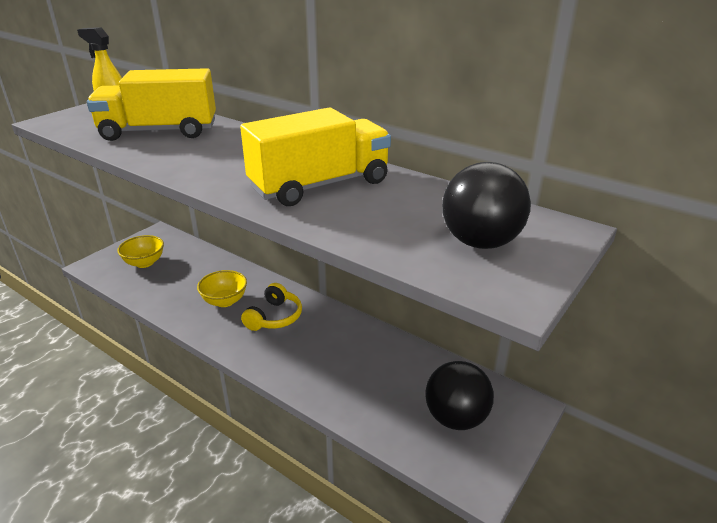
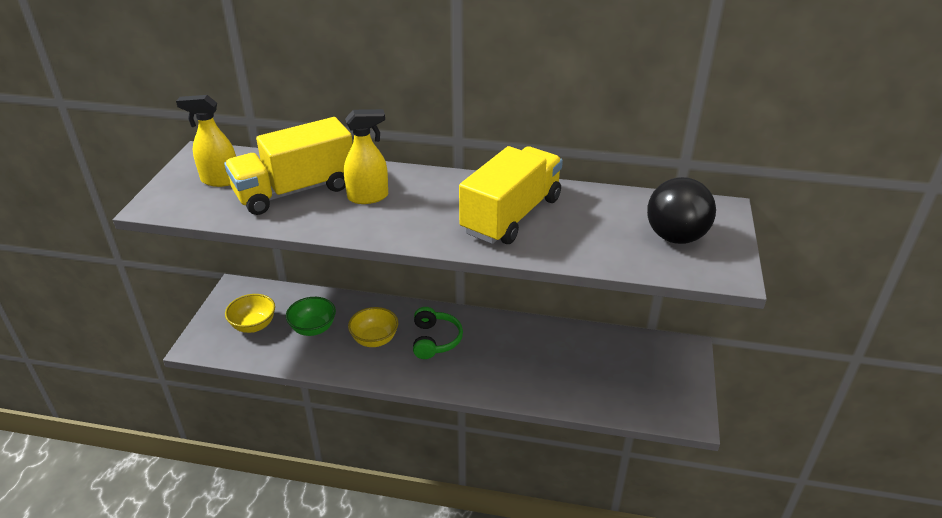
camera: 25 degrees left, 5 degrees up
yellow headphones [241,283,302,331] -> green headphones [413,307,463,359]
black ball [425,361,494,430] -> none
none -> green bowl [286,297,336,336]
none -> yellow spray bottle [344,109,388,204]

